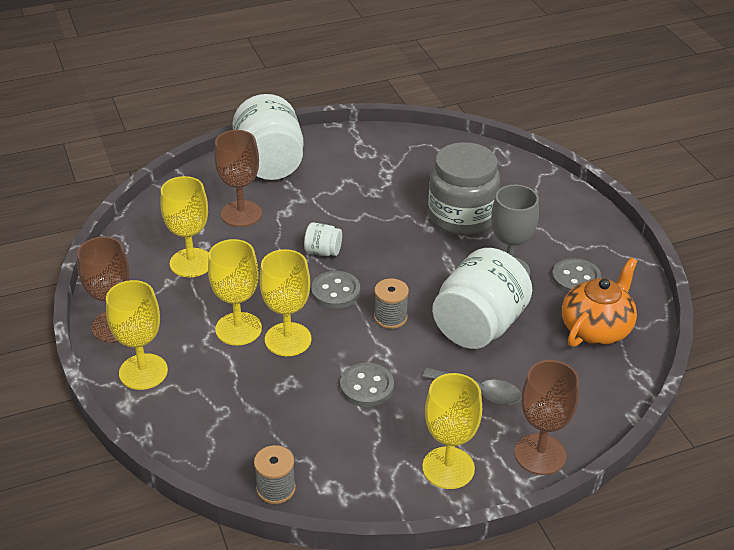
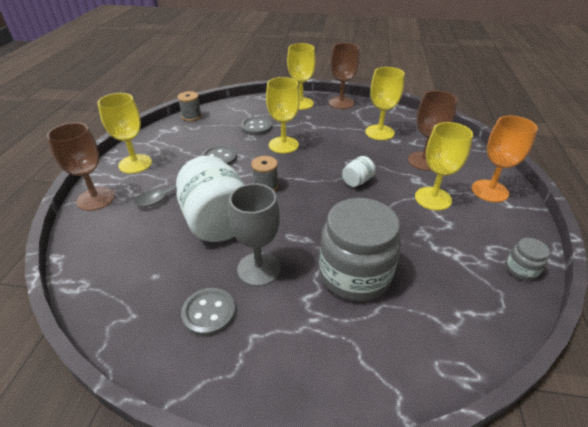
camera: 120 degrees right, 0 degrees up
yellow goblet [208,239,262,346] -> yellow goblet moved to [415,122,473,210]
white jar [232,94,303,180] -> orange goblet [472,116,538,202]
grey button [311,271,360,309] -> grey button moved to [241,116,272,136]
orange teapot [562,257,638,347] -> none
none -> grey jar [506,238,550,281]

